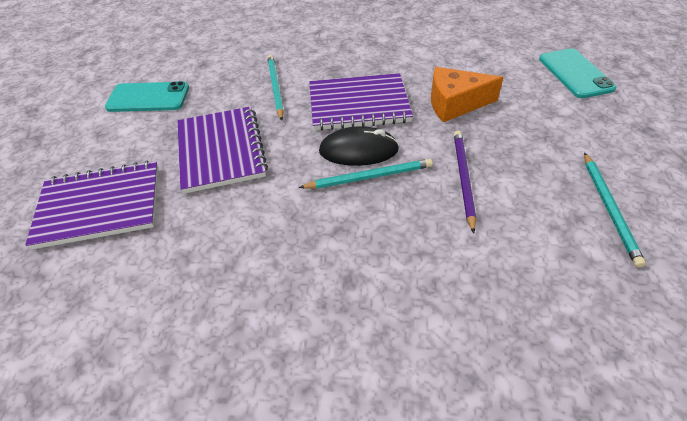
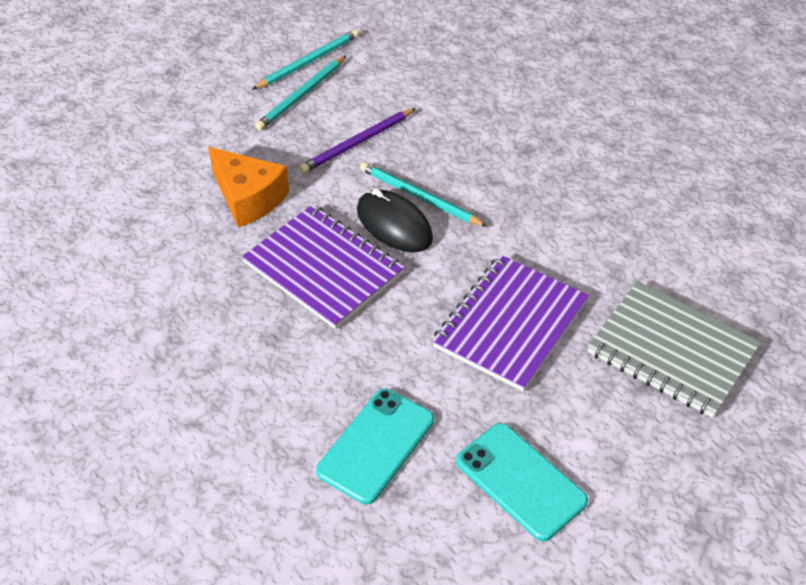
camera: 135 degrees left, 0 degrees up
purple notebook [25,161,159,250] -> grey notebook [587,281,761,418]
turquoise pencil [267,55,284,121] -> turquoise pencil moved to [255,56,346,131]
turquoise phone [539,48,616,98] -> turquoise phone moved to [316,388,434,504]

